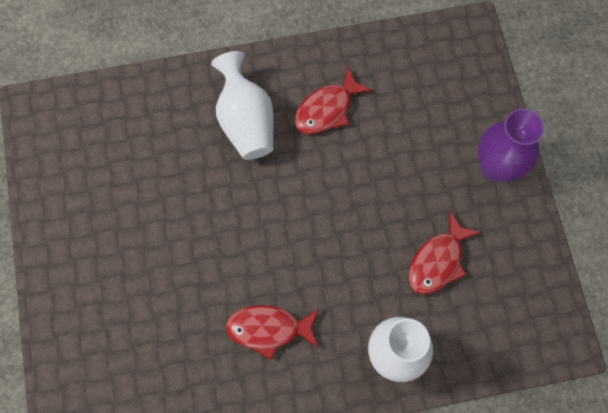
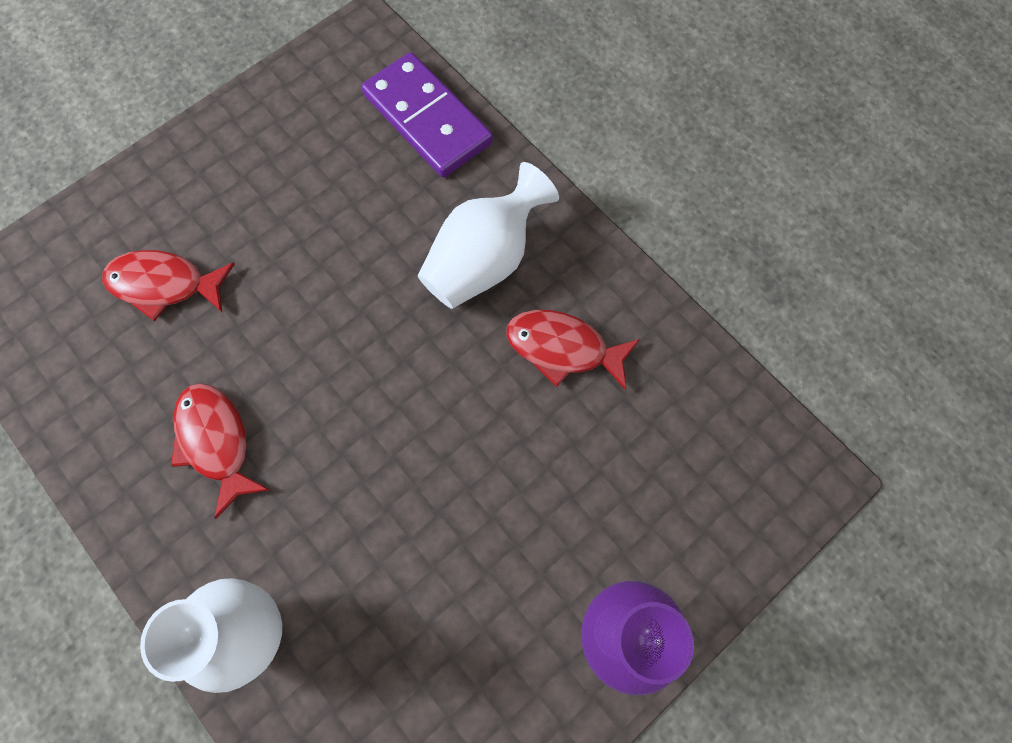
camera: 60 degrees right, 0 degrees up
red fish [409,211,481,294] -> red fish moved to [102,250,235,321]
none -> purple domino [361,52,493,178]

